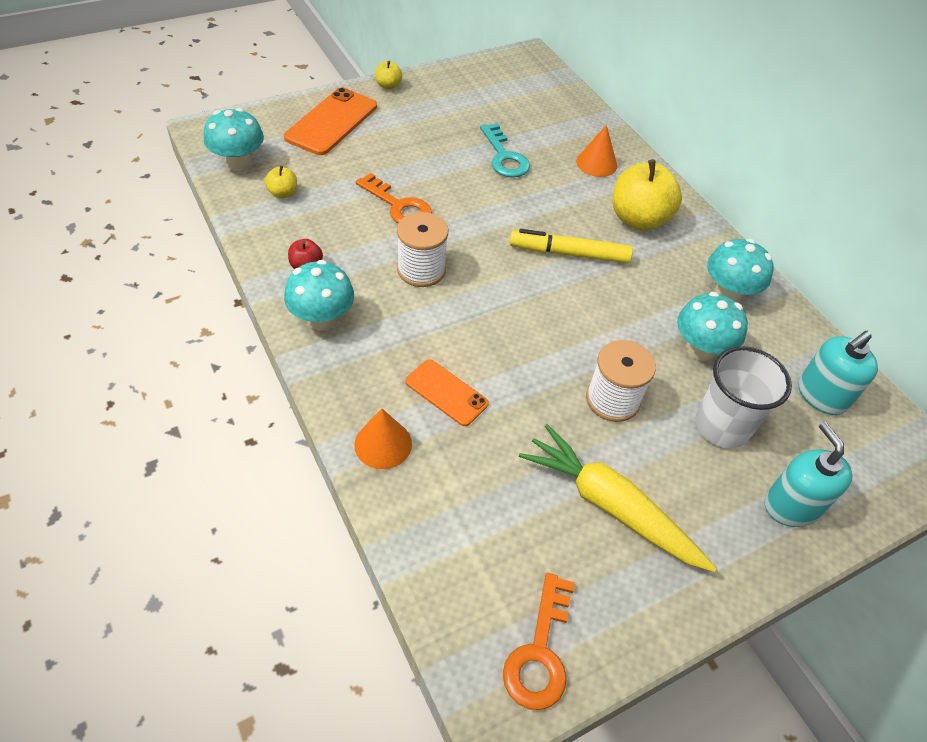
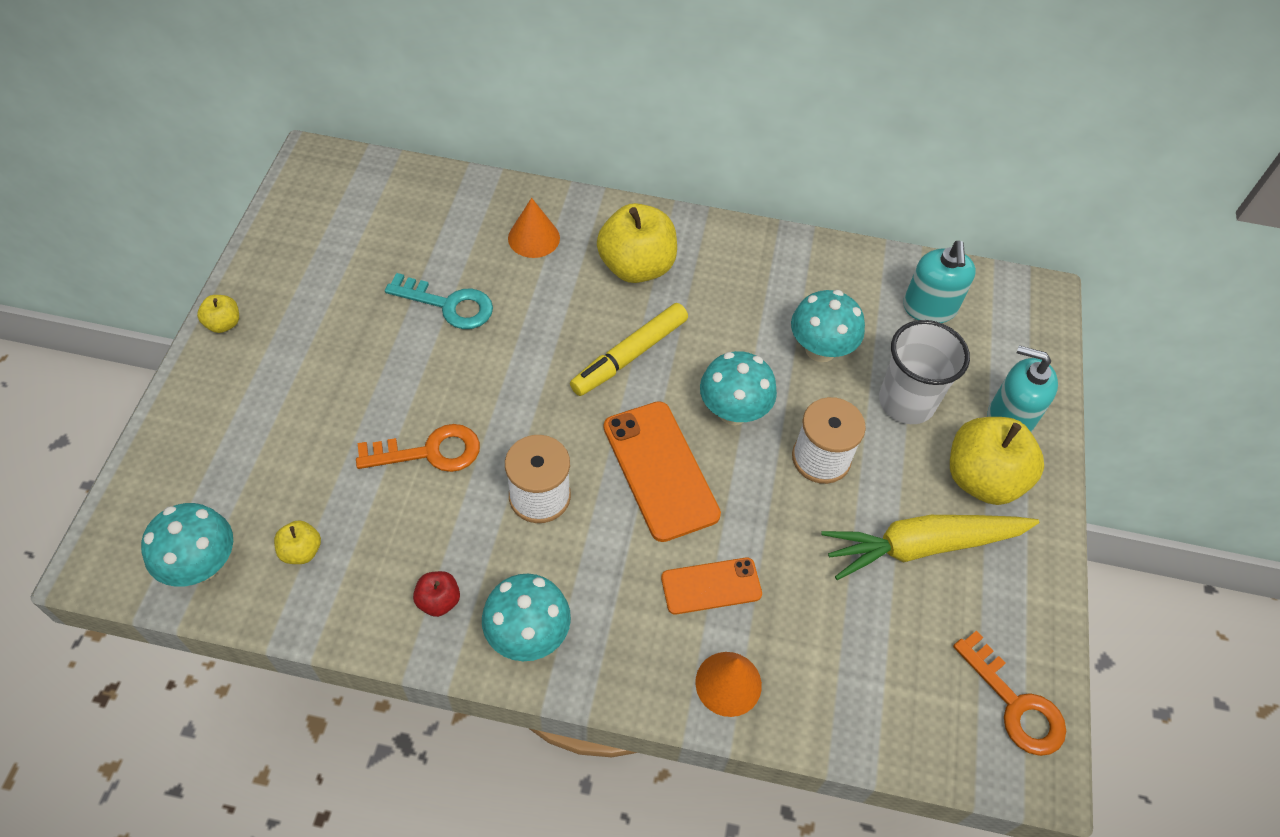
camera: 50 degrees left, 5 degrees up
orange phone [284,88,377,155] -> orange phone moved to [604,401,721,542]
turquoise mushroom [707,239,774,302] -> turquoise mushroom moved to [700,351,777,425]
none -> yellow apple [950,417,1044,505]

